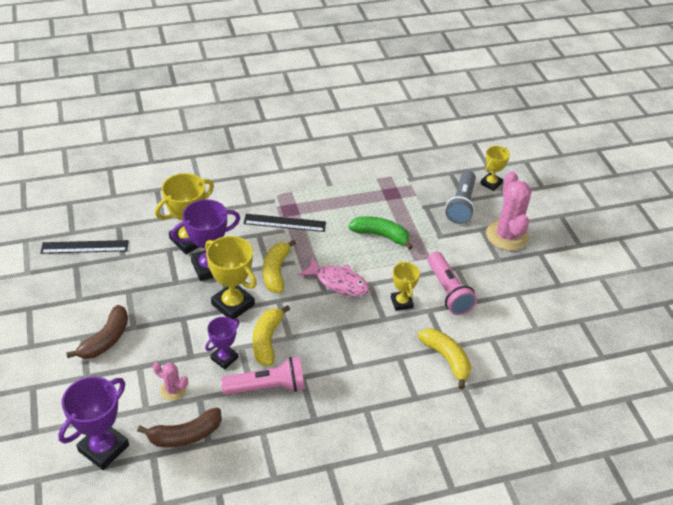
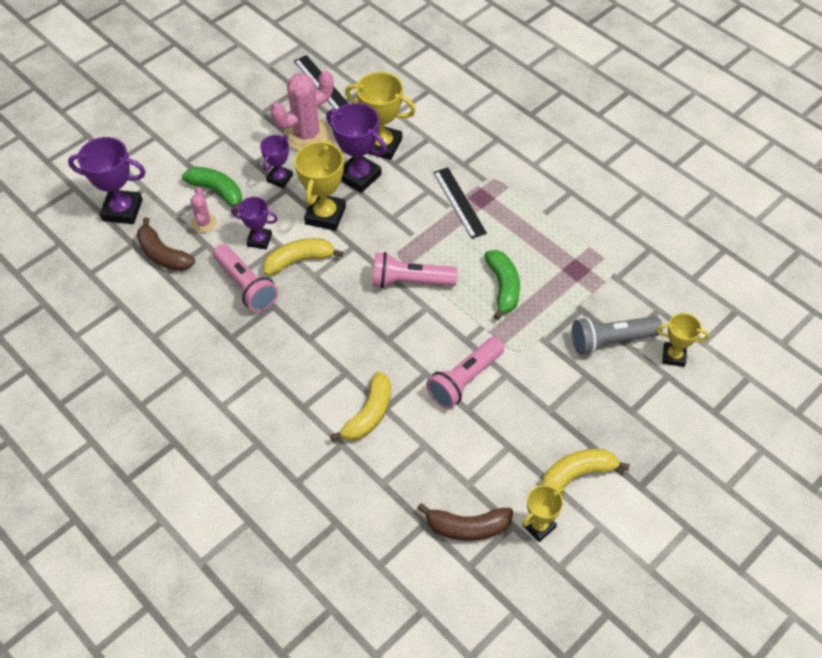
camera: 65 degrees right, 10 degrees up
brown banana [66,305,128,359] -> brown banana moved to [417,503,513,541]
yellow banana [263,239,296,293] -> yellow banana moved to [542,449,630,490]
pink fish [298,257,370,297] -> pink flashlight [373,252,458,288]
yellow trophy [391,261,420,311] -> yellow trophy moved to [522,485,565,542]
pink cactus [486,171,531,251] -> pink cactus moved to [270,71,333,151]
none -> green banana [182,167,242,214]
none -> purple trophy [260,135,293,188]

